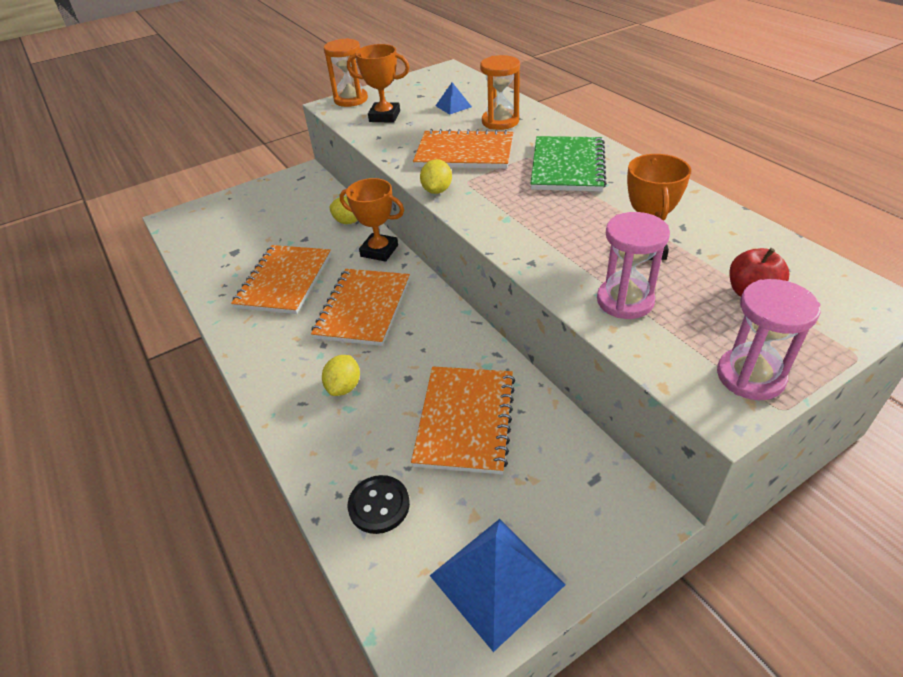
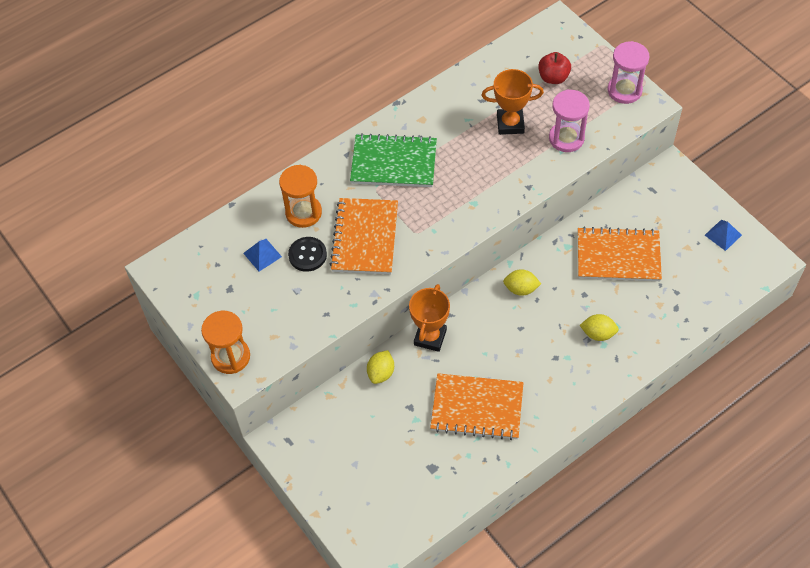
camera: 95 degrees left, 15 degrees up
orange notebook [311,269,410,346] -> none
orange trophy [347,44,410,123] -> none
black button [348,475,410,534] -> black button moved to [288,237,327,272]
yellow lemon [420,159,452,194] -> yellow lemon moved to [503,269,541,296]
blue pyramid [430,519,565,652] -> blue pyramid [705,220,742,251], size x0.52

